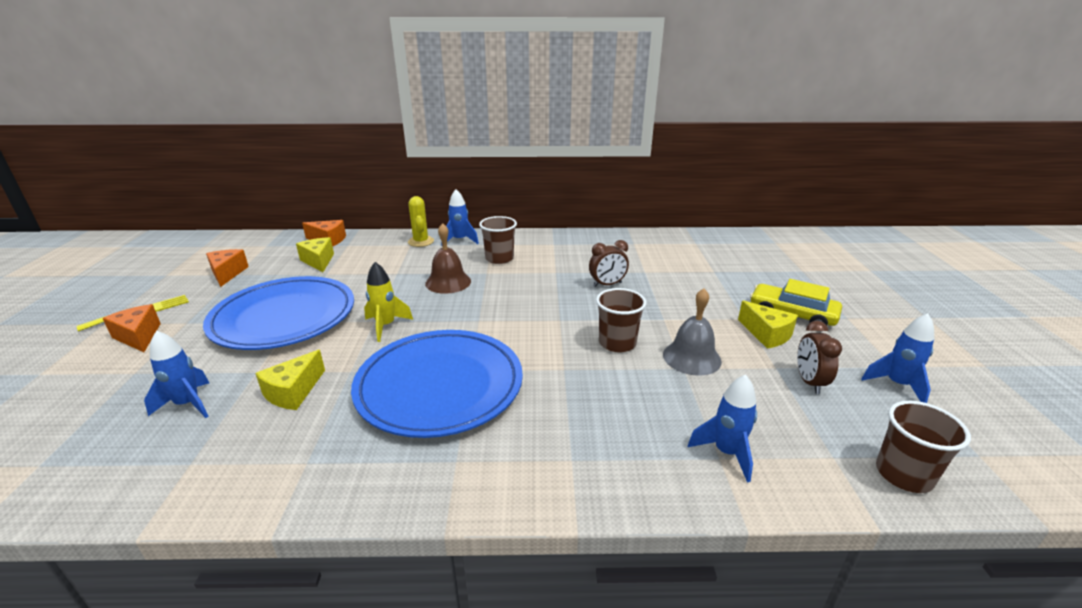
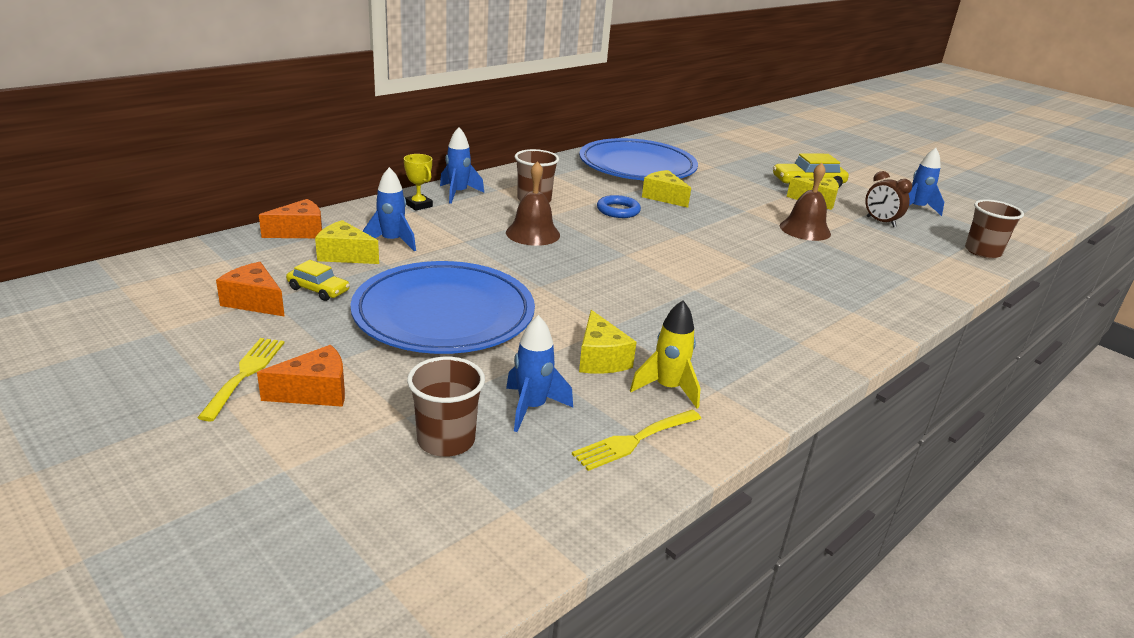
camera: 45 degrees left, 0 degrees up
orange cheese [103,304,161,352] -> orange cheese turned 150 degrees clockwise [257,345,345,407]
blue plate [351,330,523,438] -> blue plate moved to [579,138,698,180]
yellow rocket [364,262,413,342] -> yellow rocket moved to [630,300,700,408]
yellow cactus [408,196,434,247] -> yellow trophy [404,154,433,211]
brown clock [589,240,629,287] -> yellow cheese [642,170,691,208]
brown cup [596,288,646,352] -> brown cup moved to [407,357,485,457]
grey bell [663,288,722,376] -> brown bell [780,163,831,241]
blue rocket [688,375,757,482] -> blue rocket moved to [363,167,416,251]
none -> yellow car [286,260,350,301]
none -> yellow fork [572,410,701,471]
none -> blue ring [597,195,641,218]

